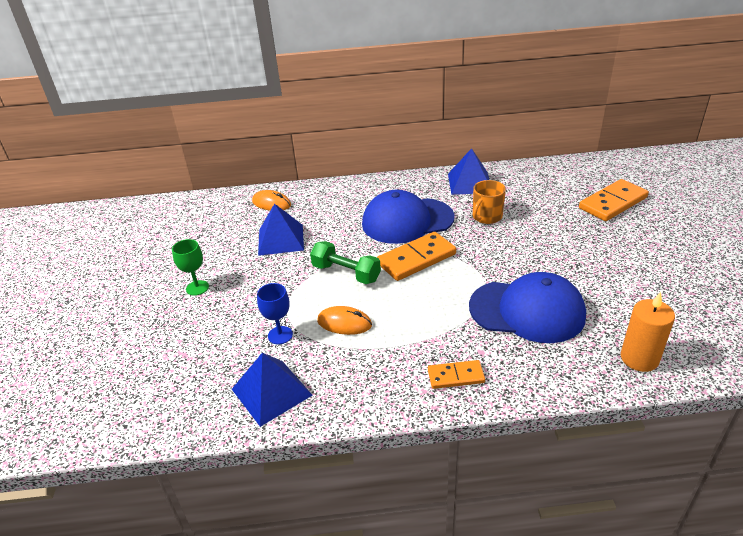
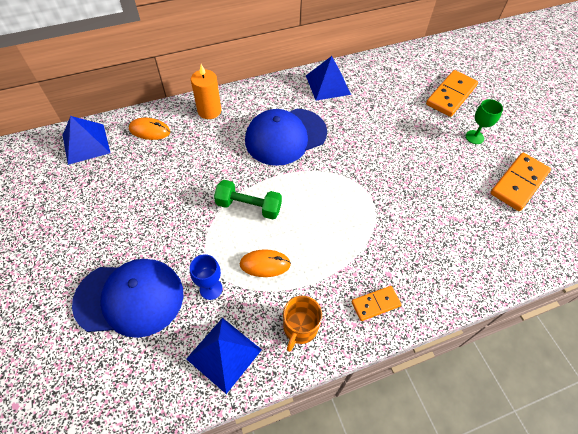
camera: 20 degrees left, 20 degrees up
green goblet [172,239,209,296] -> green goblet moved to [466,99,503,144]
blue pyramid [258,203,304,256] -> blue pyramid moved to [63,116,110,165]
orange domino [377,232,456,281] -> orange domino moved to [490,153,551,211]
blue cap [469,272,586,343] -> blue cap moved to [72,259,183,338]
orange mug [473,180,506,224] -> orange mug moved to [283,296,322,352]
orange candle [621,292,675,372] -> orange candle moved to [191,64,221,119]

